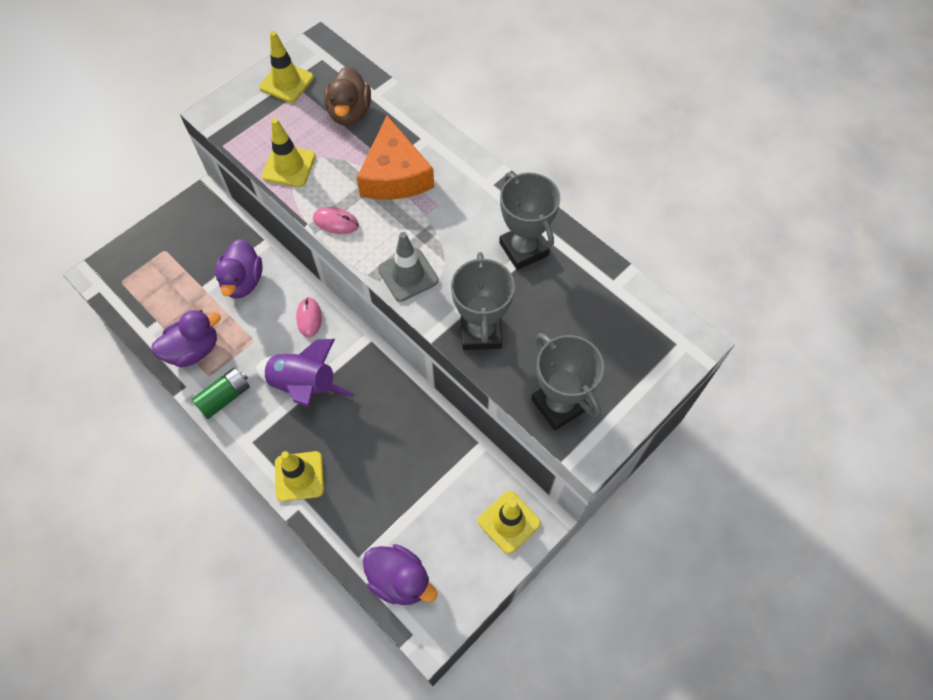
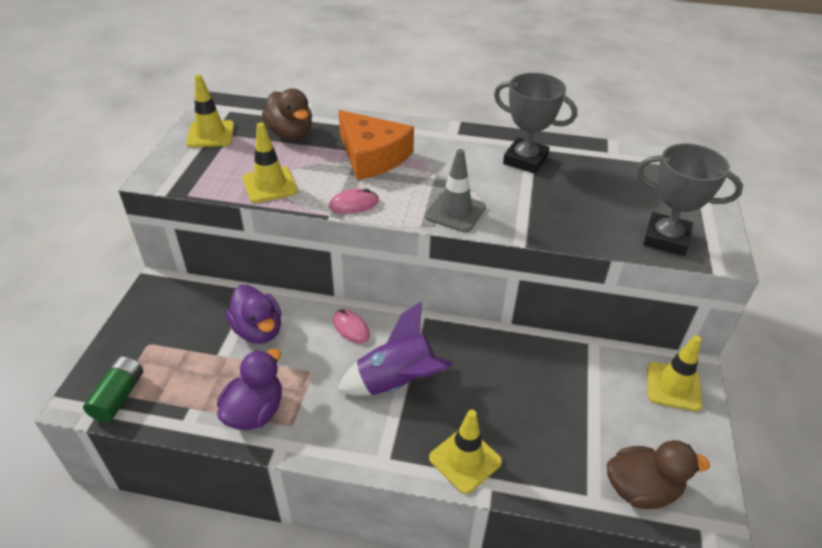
camera: 35 degrees left, 20 degrees down
green battery [191,368,250,419] -> green battery moved to [83,356,143,422]
purple duck [363,544,437,605] -> brown duck [607,440,710,509]
grey trophy [451,252,515,350] -> none

